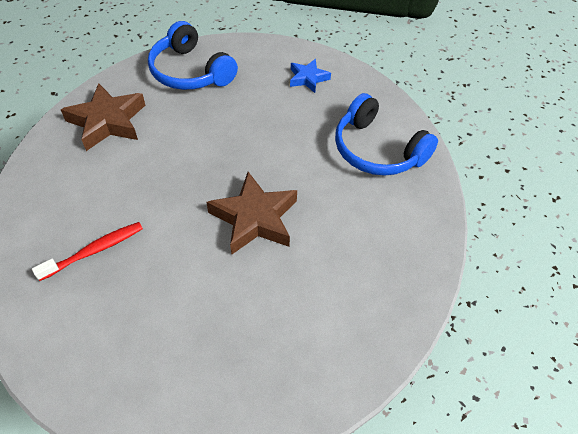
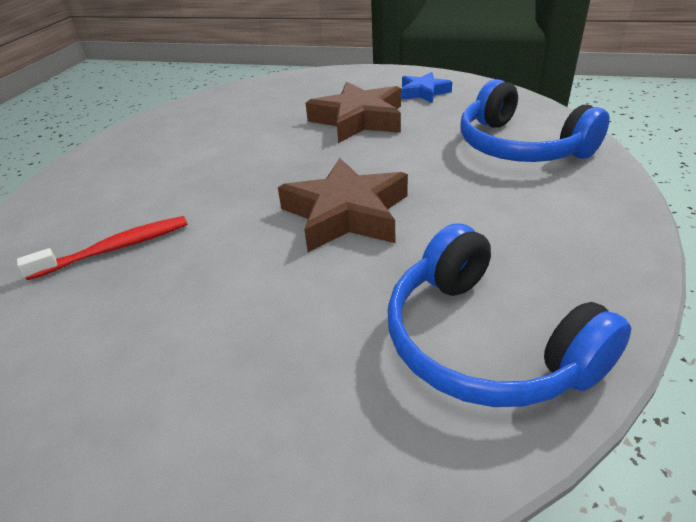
camera: 10 degrees right, 15 degrees down
brown star [61,83,145,151] -> brown star moved to [306,82,401,143]
blue headphones [148,21,238,90] -> blue headphones moved to [387,224,631,407]

